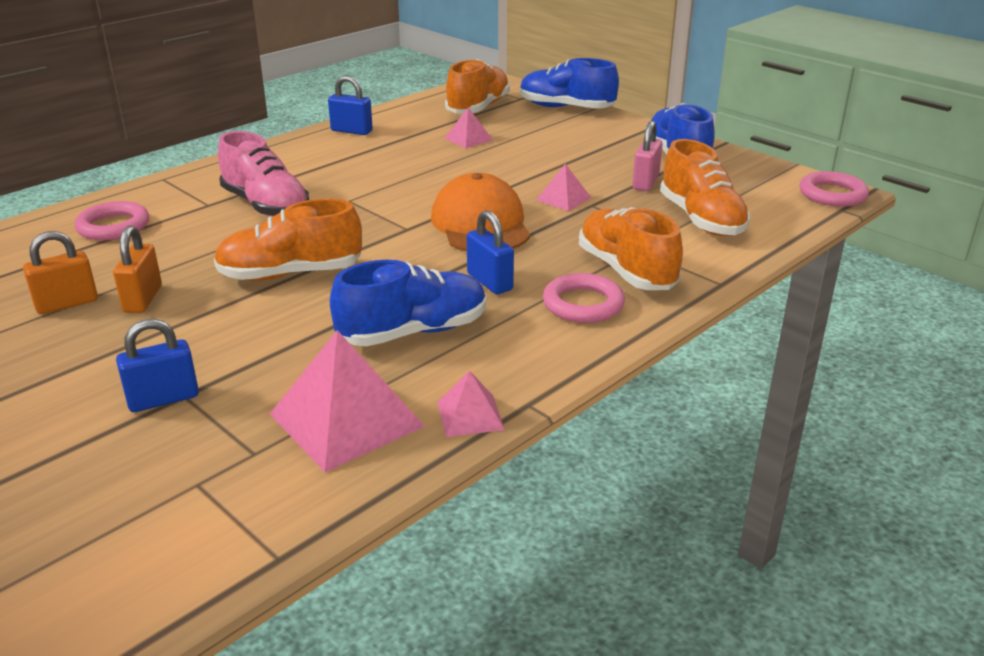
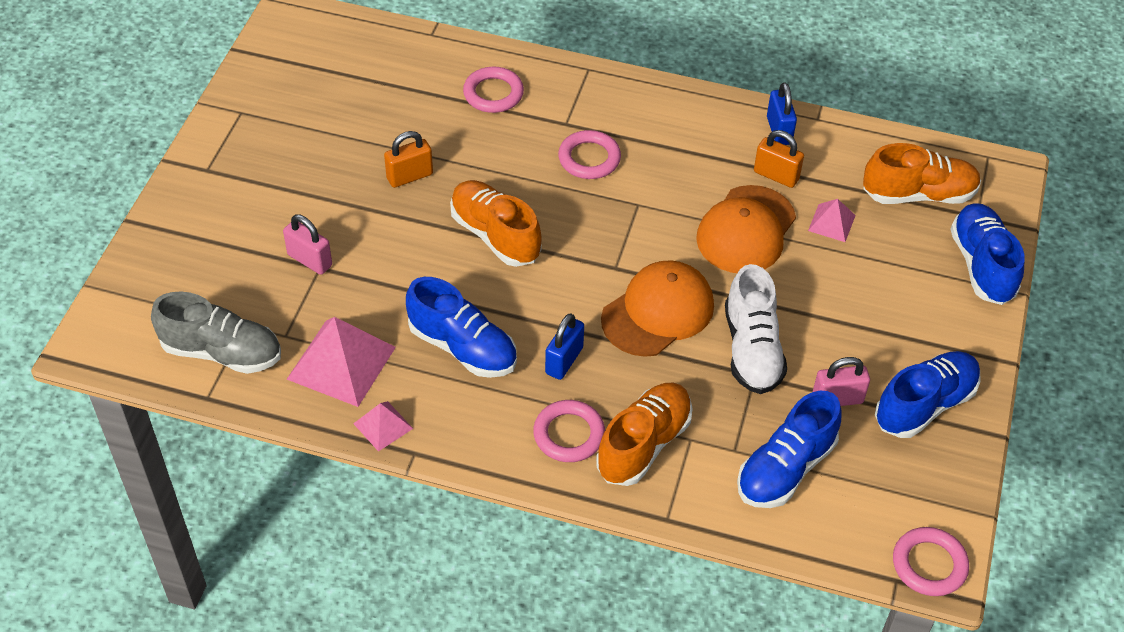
camera: 60 degrees right, 20 degrees up
orange padlock [23,231,98,314] -> orange padlock moved to [754,130,804,188]
blue padlock [116,319,199,412] -> pink padlock [283,215,332,275]
pink shoe [218,131,309,217] -> pink ring [558,130,621,179]
pink pyramid [536,164,591,211] -> white shoe [725,264,787,394]
orange shoe [660,139,750,236] -> blue shoe [737,391,842,508]
none -> grey shoe [151,292,281,374]
none -> orange cap [696,185,796,273]

